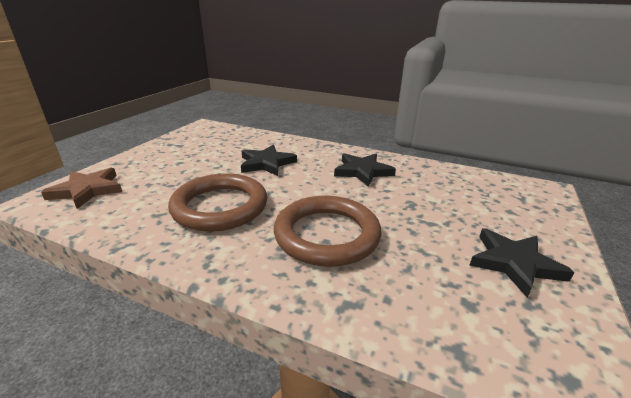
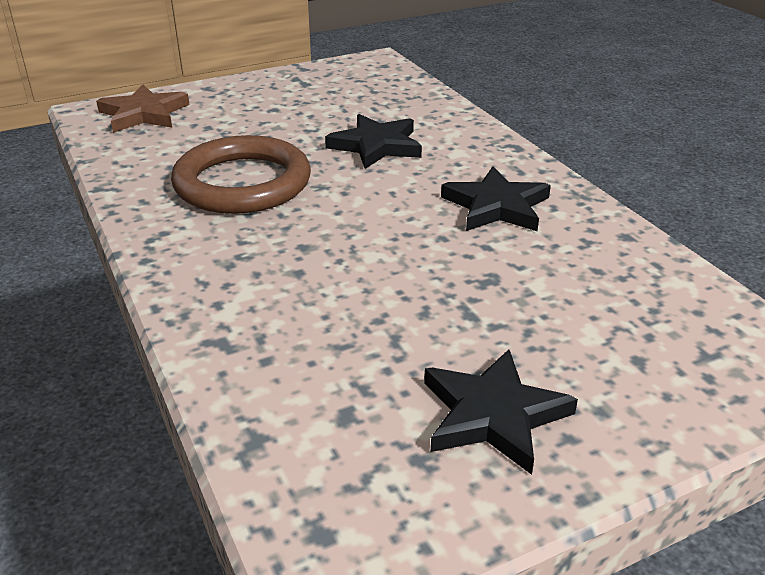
camera: 40 degrees right, 5 degrees up
brown ring [274,196,382,267] -> none

